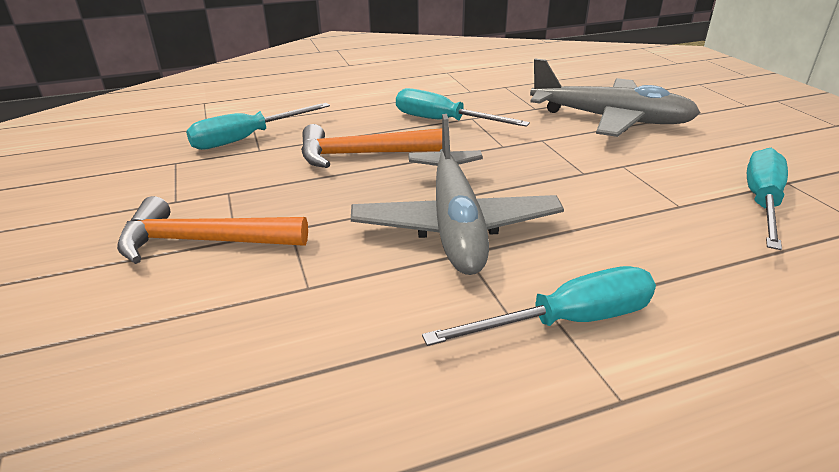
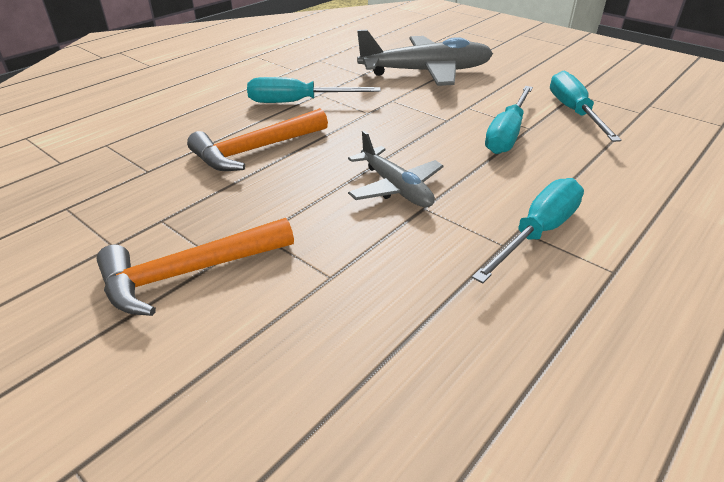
camera: 30 degrees left, 5 degrees up
turquoise screwdriver [186,103,330,150] -> turquoise screwdriver moved to [485,86,533,154]
grey plane [351,114,564,275] -> grey plane [348,131,444,208], size x0.60

